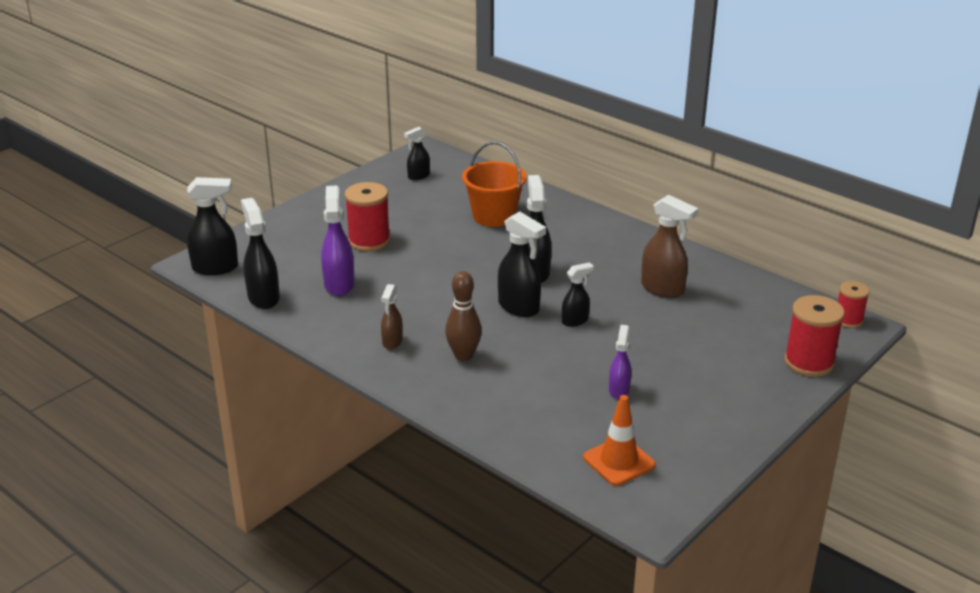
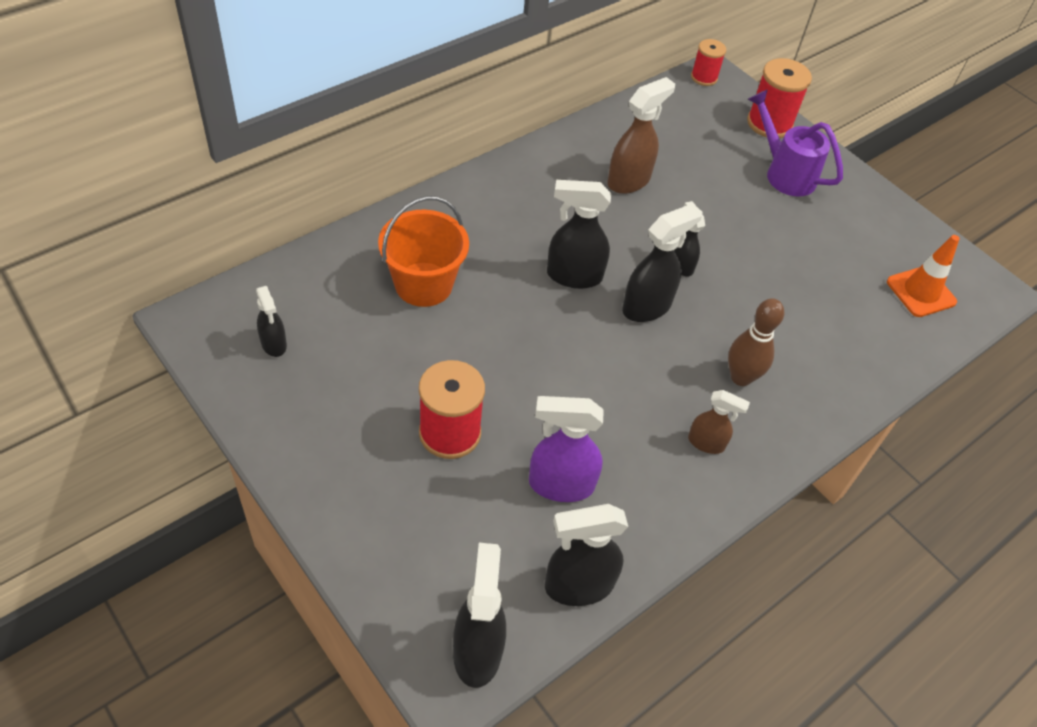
camera: 85 degrees left, 20 degrees up
purple spray bottle [609,325,631,399] -> none
none -> purple watering can [748,90,843,196]

